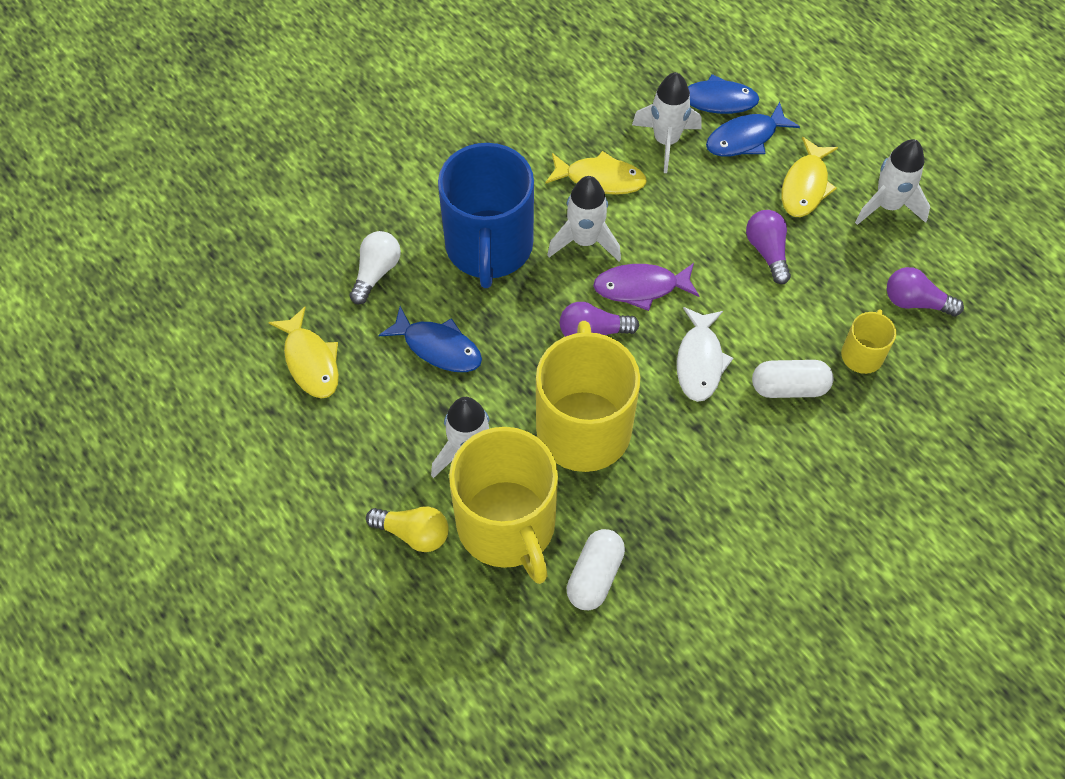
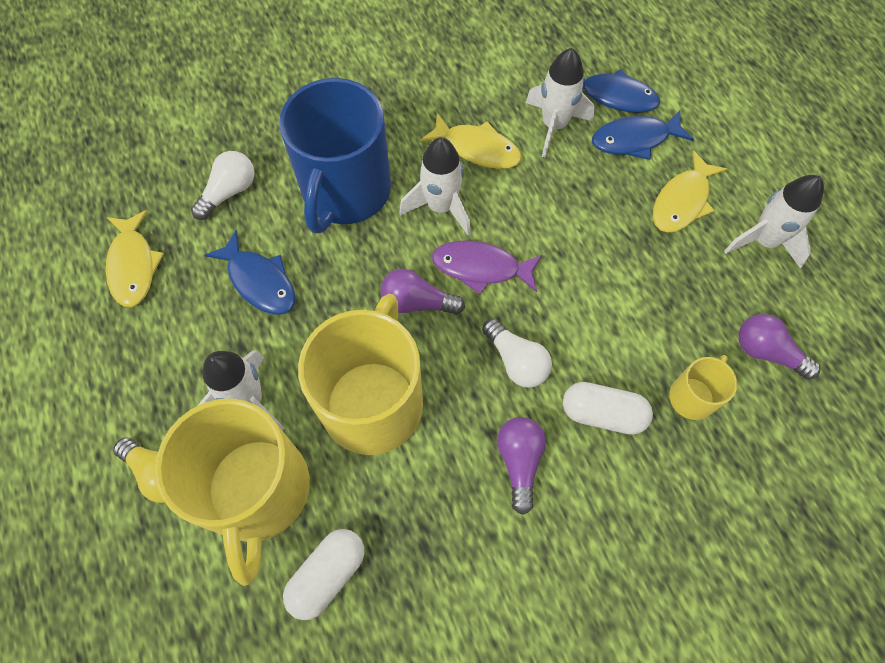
camera: 15 degrees right, 5 degrees up
white fish [677,307,733,402] -> white light bulb [482,318,552,388]
purple light bulb [746,210,791,284] -> purple light bulb moved to [497,417,546,515]

